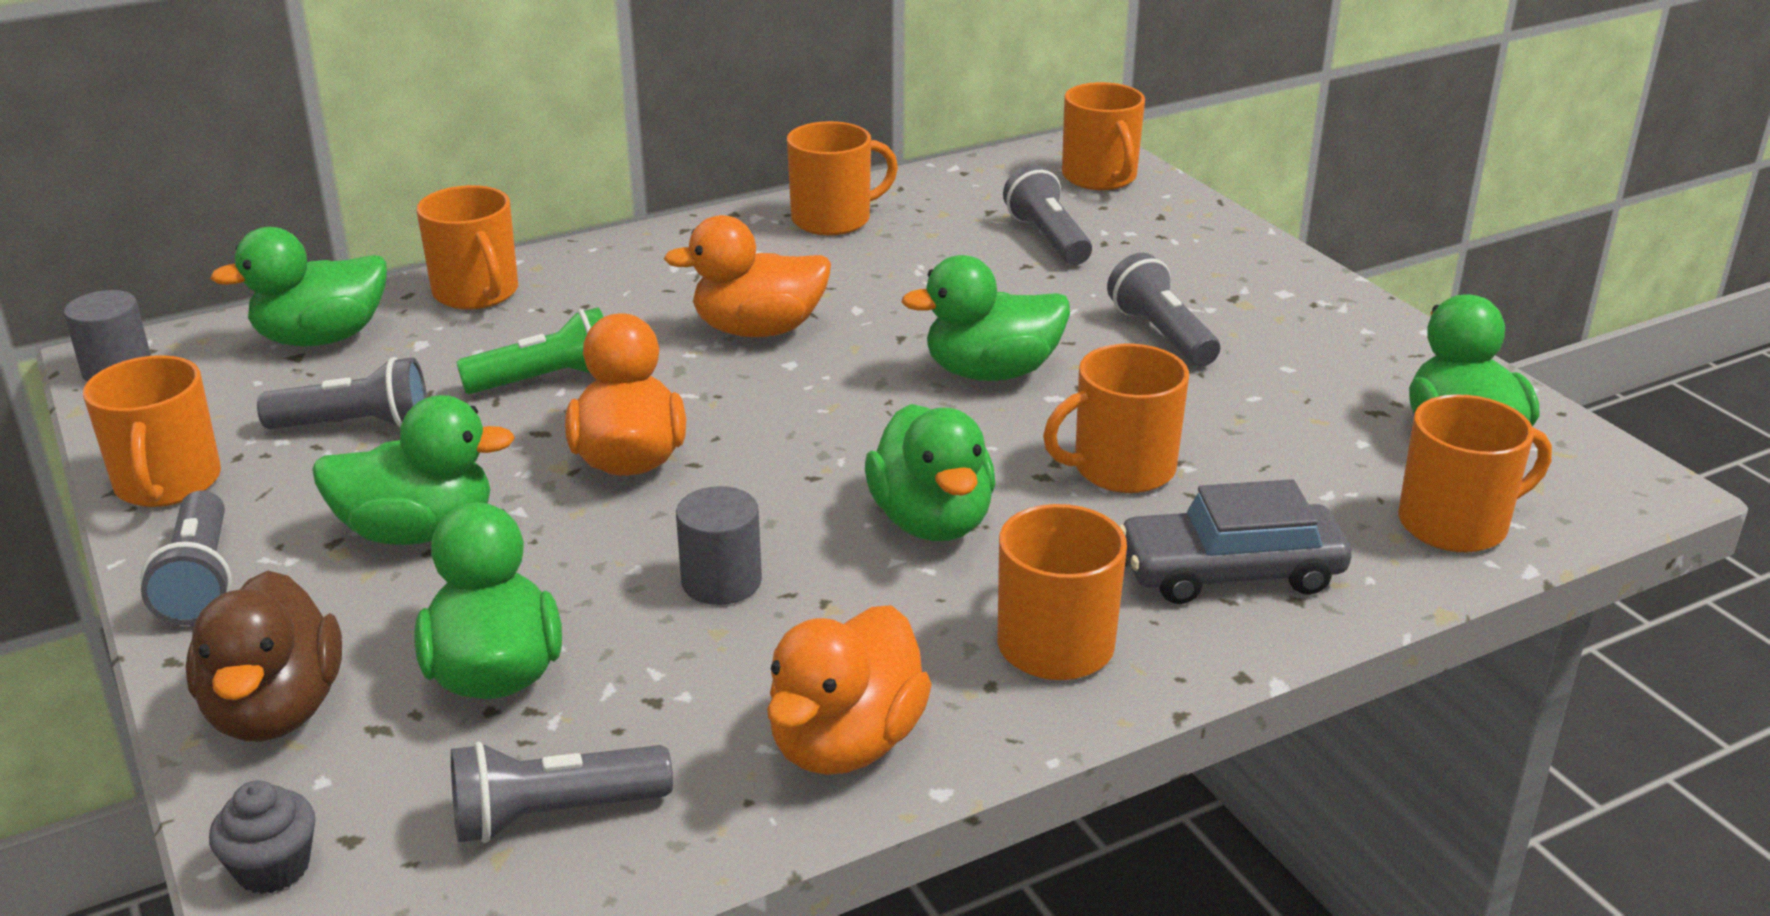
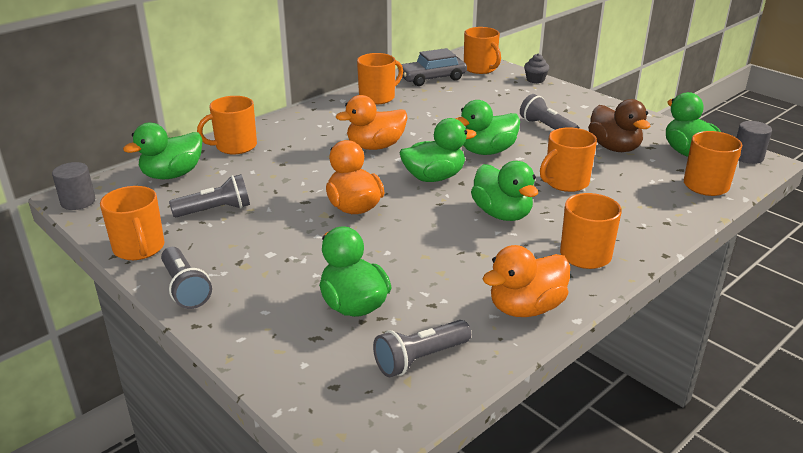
camera: 15 degrees left, 0 degrees up
brown duck [186,571,342,742] -> brown duck moved to [588,99,651,152]
grey cupcake [209,780,316,894] -> grey cupcake moved to [524,54,549,83]
green duck [312,395,515,545] -> green duck moved to [400,118,477,182]
orange mug [417,185,518,309] -> orange mug turned 105 degrees clockwise [197,96,257,154]
green flashlight [456,307,603,394] -> none
grey cylinder [676,486,762,605] -> grey cylinder moved to [736,121,772,164]
orange duck [767,605,932,775] -> orange duck turned 45 degrees clockwise [483,245,570,317]
grey flashlight [1003,165,1092,265] -> none
grey car [1119,479,1352,604] -> grey car moved to [397,48,467,86]

